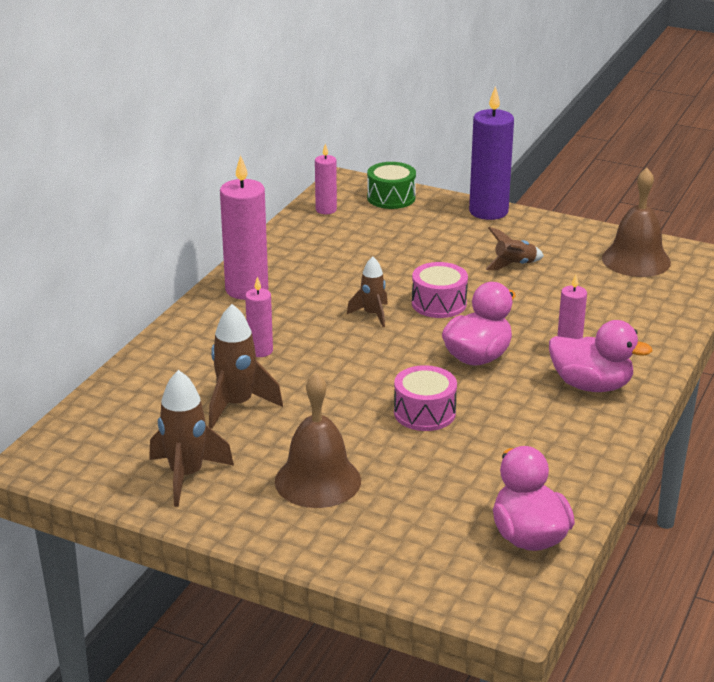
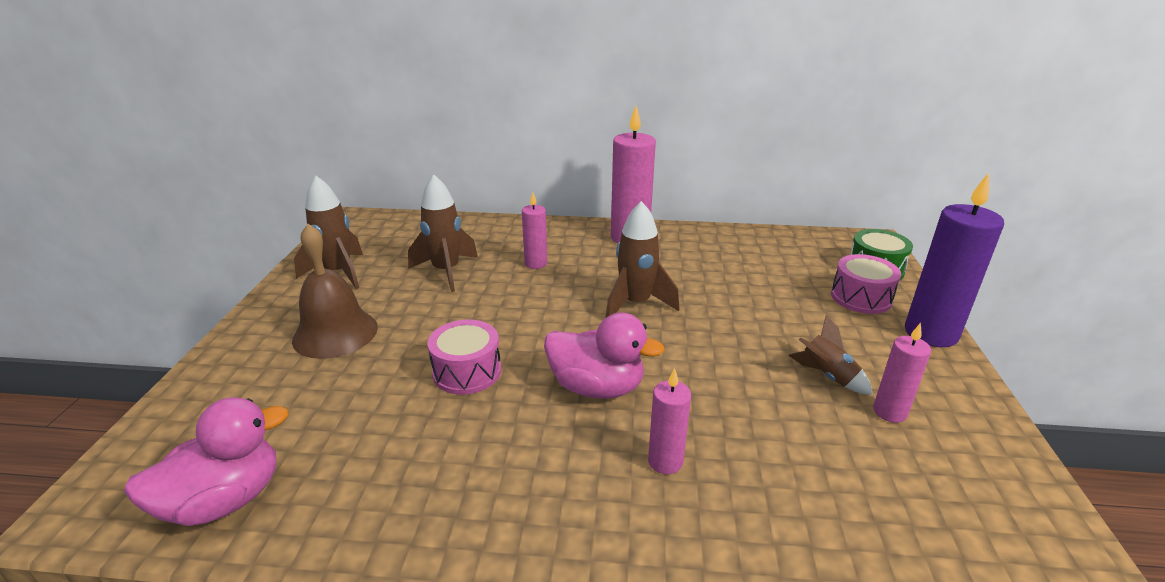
camera: 70 degrees right, 0 degrees up
pink candle [315,143,337,214] -> pink candle moved to [873,323,931,423]
brown rocket [347,257,388,327] -> brown rocket [606,201,679,317], size x1.60
pink drum [412,262,468,318] -> pink drum moved to [831,254,901,314]
pink duck [549,320,653,392] -> none
brown bell [602,168,671,277] -> none

